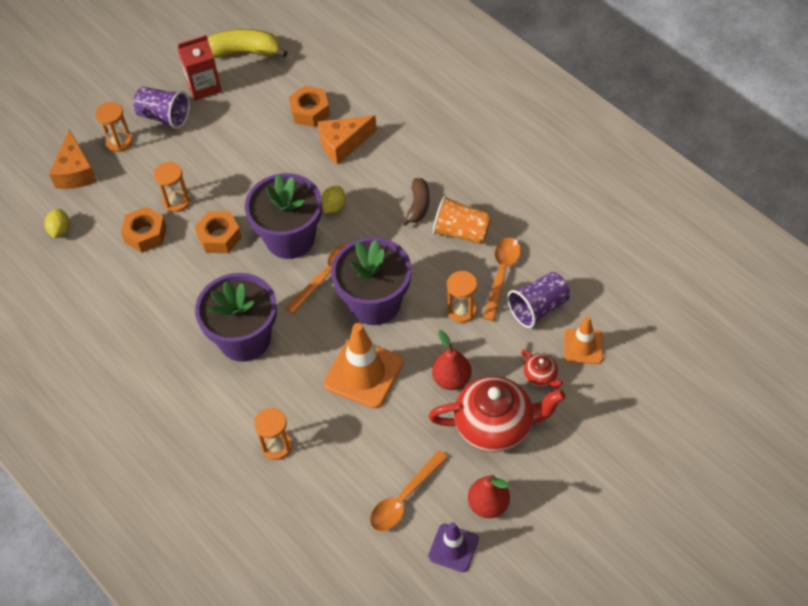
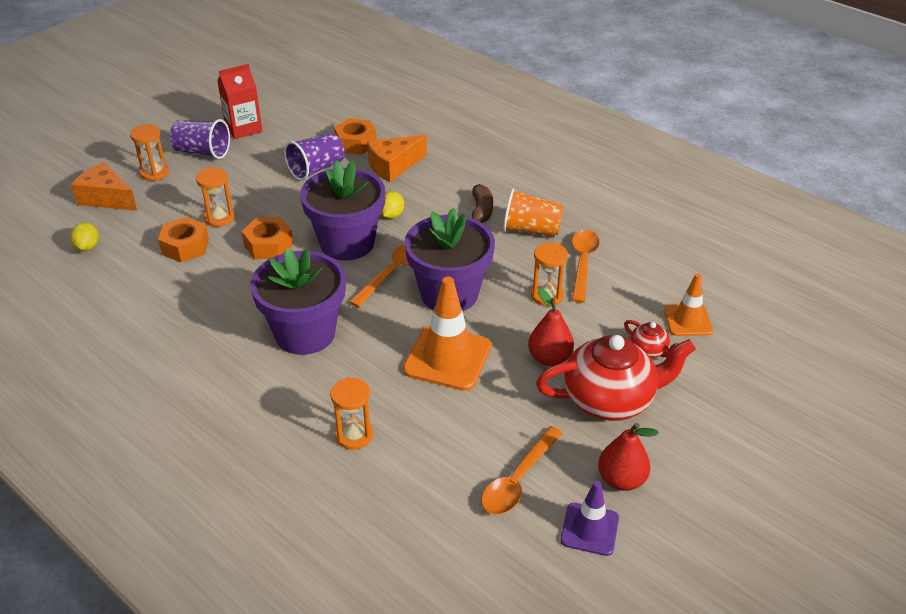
camera: 10 degrees left, 15 degrees down
orange cheese [49,130,97,189] -> orange cheese turned 135 degrees clockwise [71,162,137,211]
yellow banana [208,29,288,58] -> none
purple cup [507,272,570,328] -> purple cup moved to [284,132,344,181]

